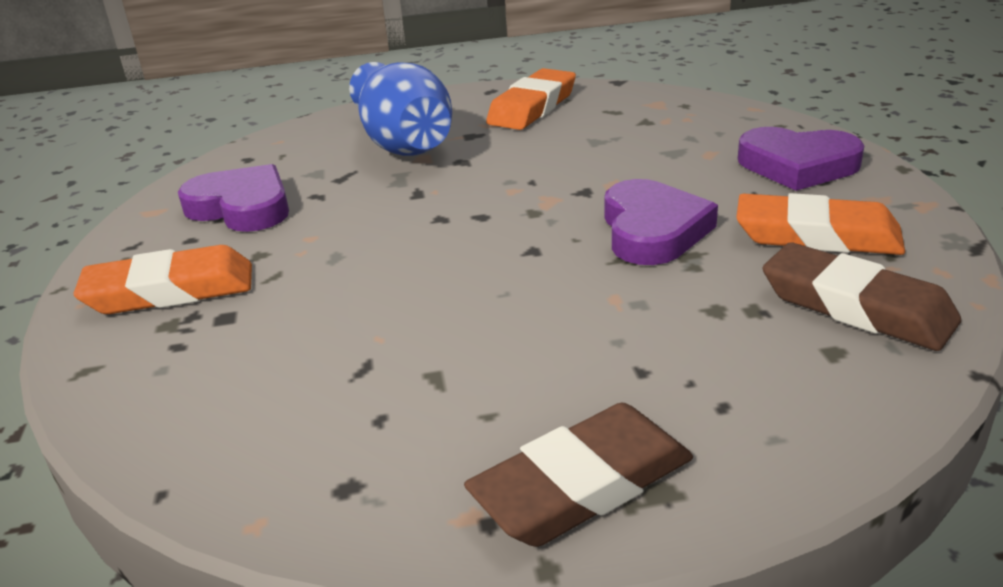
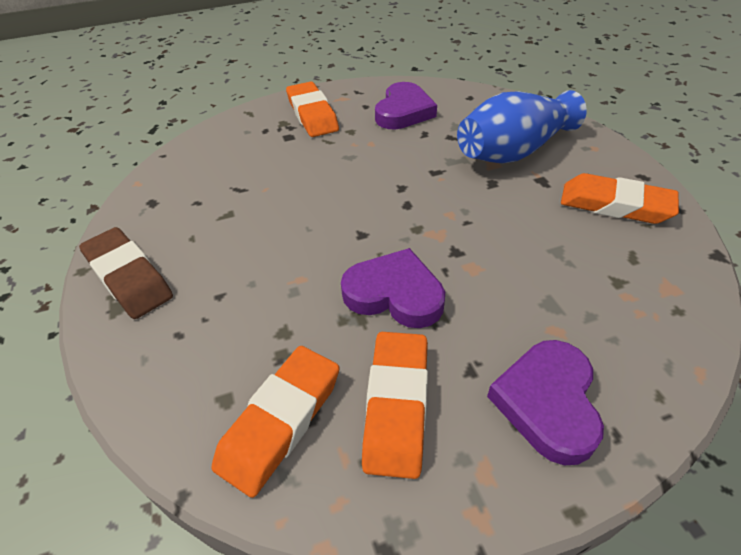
camera: 80 degrees right, 15 degrees up
purple heart [604,179,718,265] -> purple heart turned 150 degrees counterclockwise [341,248,445,328]
brown eraser [762,243,961,351] -> orange eraser [212,346,339,498]

